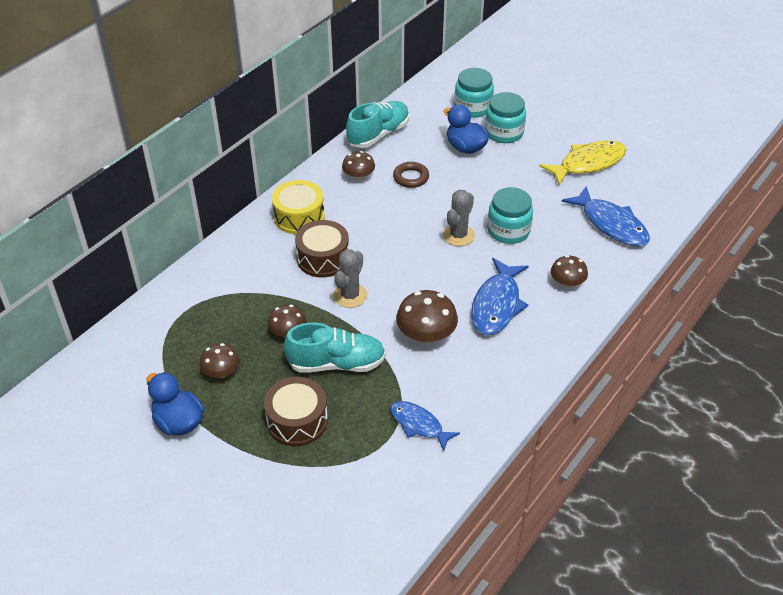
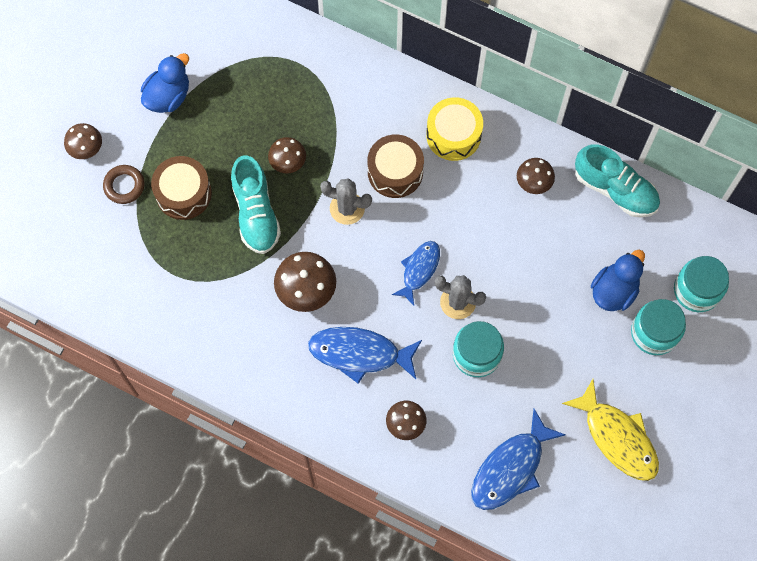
camera: 80 degrees right, 25 degrees up
brown mushroom [199,343,240,378] -> brown mushroom moved to [64,123,102,159]
blue fish [390,401,460,451] -> blue fish moved to [392,241,440,306]
brown ring [393,162,429,188] -> brown ring moved to [103,165,145,204]

